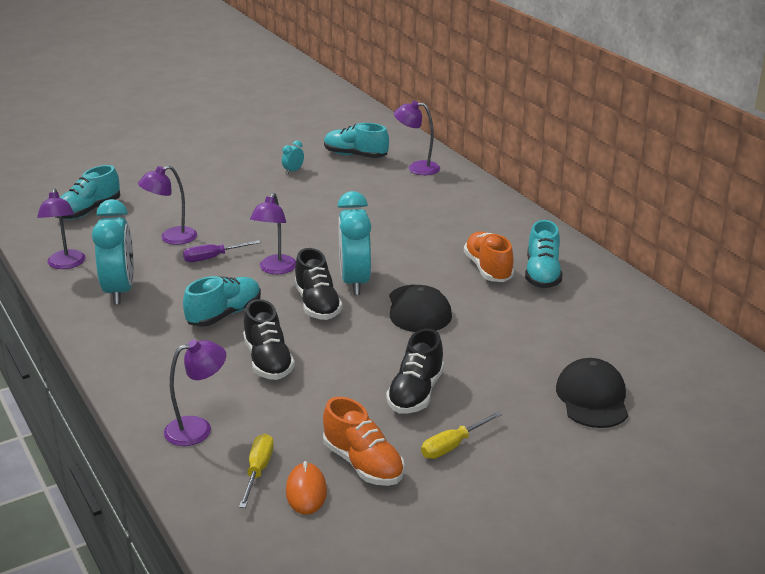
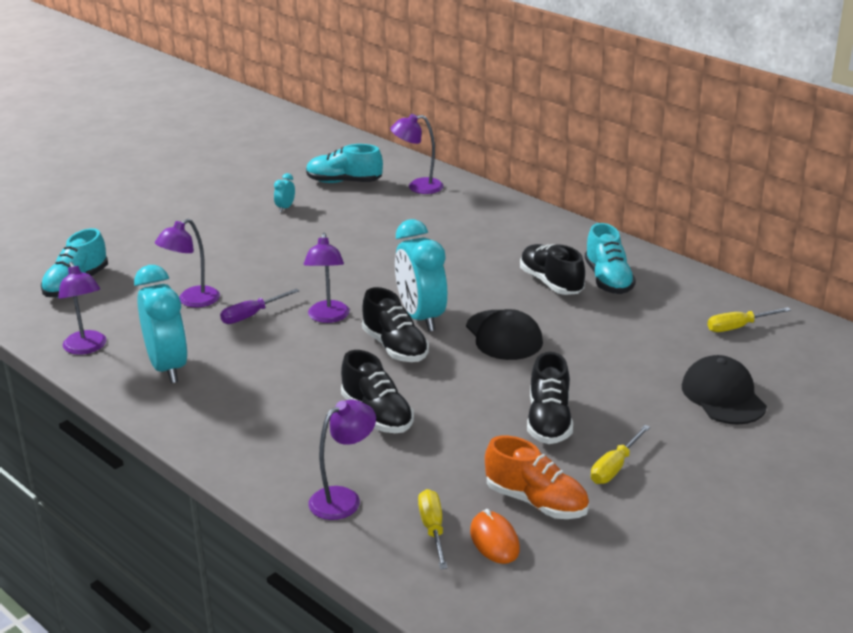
camera: 15 degrees left, 0 degrees up
turquoise shoe [183,276,261,327] -> none
orange shoe [464,231,514,282] -> black shoe [520,244,585,295]
none -> yellow screwdriver [707,307,791,332]

